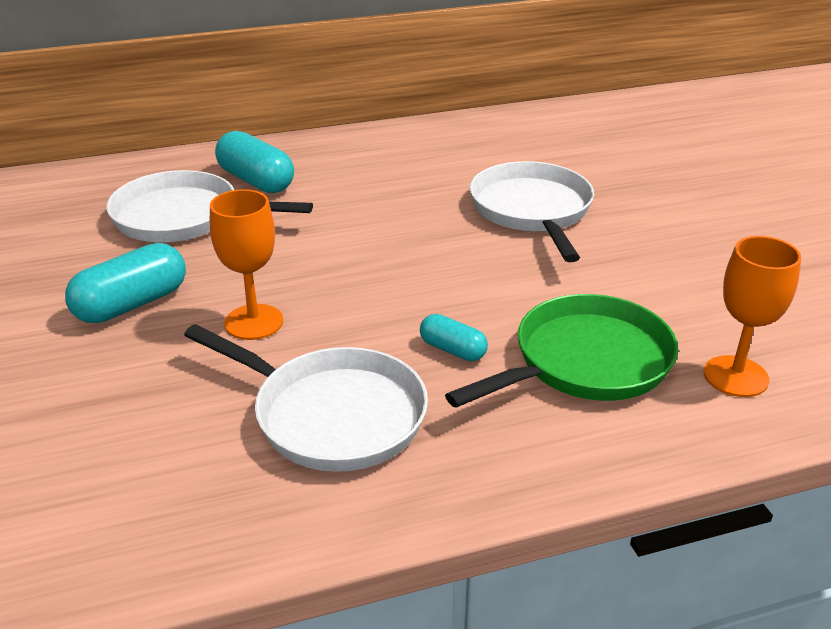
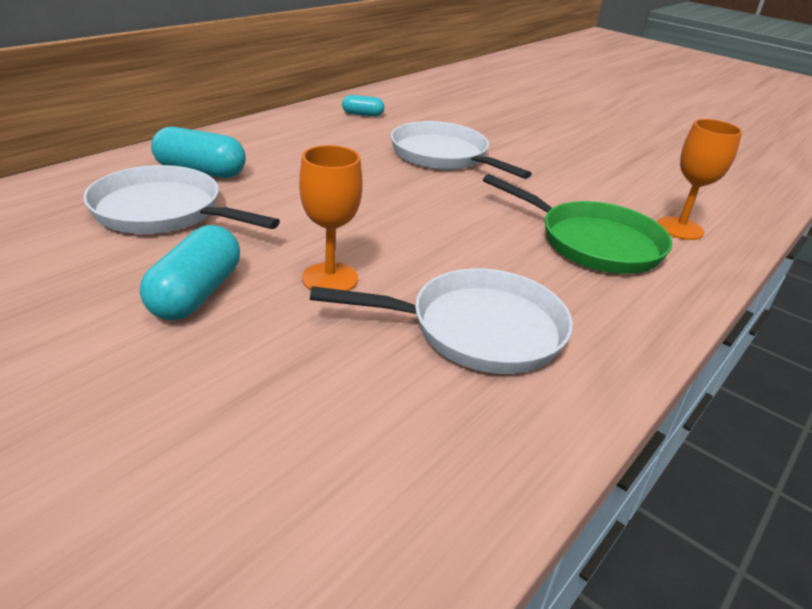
camera: 35 degrees left, 0 degrees up
white pan [106,170,313,242] -> white pan turned 45 degrees clockwise [83,165,280,234]
turquoise capsule [420,314,488,361] -> turquoise capsule moved to [342,95,384,117]
green pan [445,294,678,408] -> green pan turned 105 degrees clockwise [483,174,673,274]

